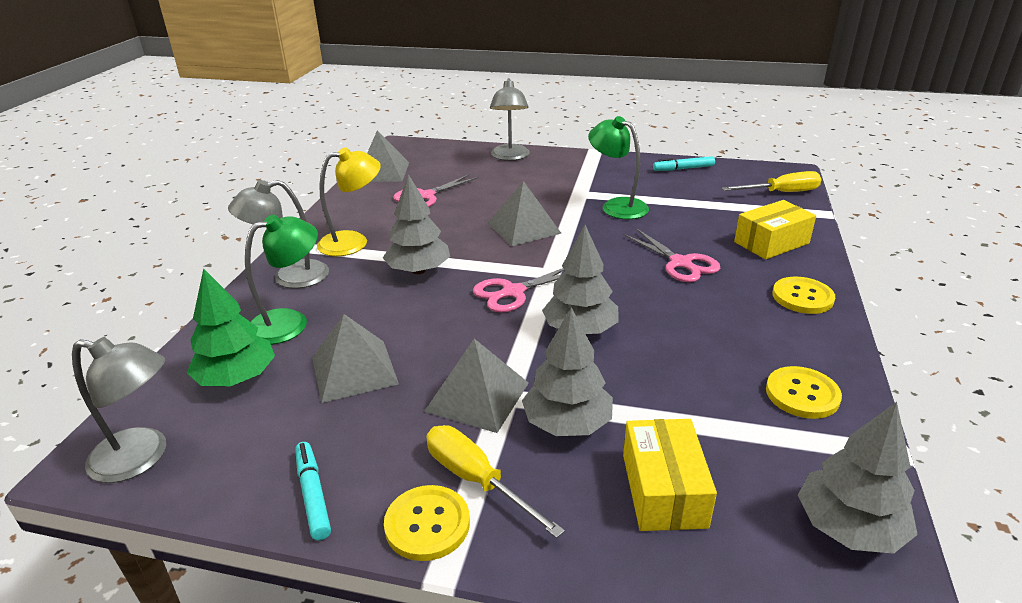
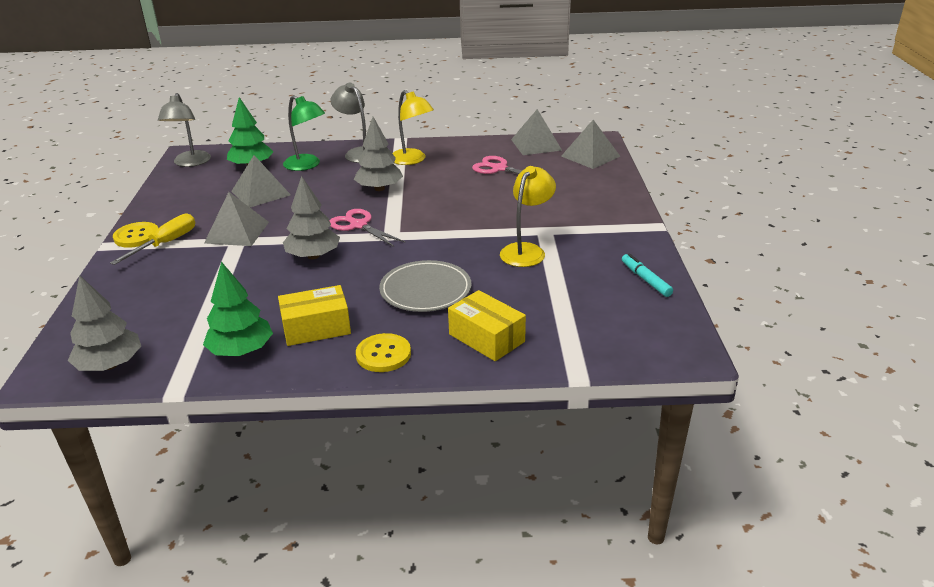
camera: 75 degrees right, 0 degrees up
turquoise marker [295,442,331,540] -> none
grey pyramid [488,181,561,246] -> grey pyramid moved to [561,120,621,169]
grey lamp [490,78,530,161] -> none
grey tree [522,307,613,436] -> none
green lamp [588,116,649,219] -> yellow lamp [500,166,556,267]
pink scissors [623,228,720,282] -> grey plate [379,260,472,312]
yellow box [623,419,717,531] -> yellow box moved to [278,285,351,346]
yellow screwdriver [722,171,822,192] -> none
yellow button [766,366,842,419] -> green tree [203,262,273,356]

